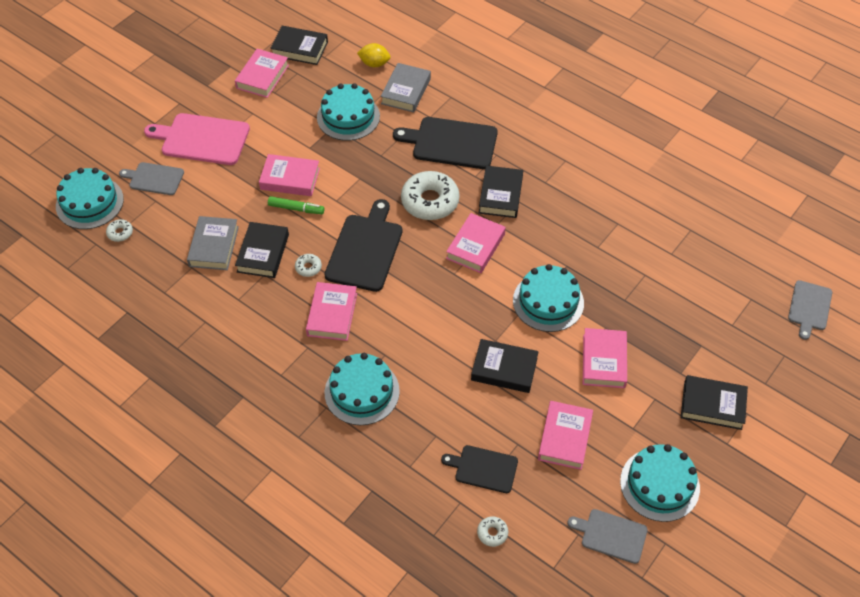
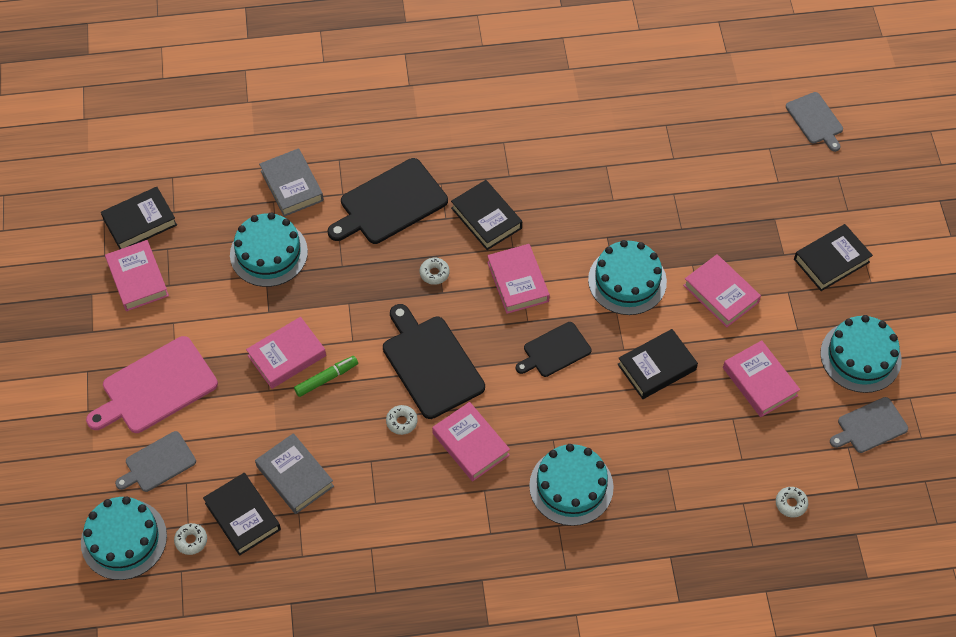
camera: 45 degrees left, 5 degrees up
black book [235,222,289,278] -> black book moved to [203,473,281,556]
yellow lemon [357,43,391,67] -> none
white donut [401,171,460,220] -> white donut [420,258,449,285], size x0.44
black cutting board [441,445,518,493] -> black cutting board moved to [516,322,592,377]

